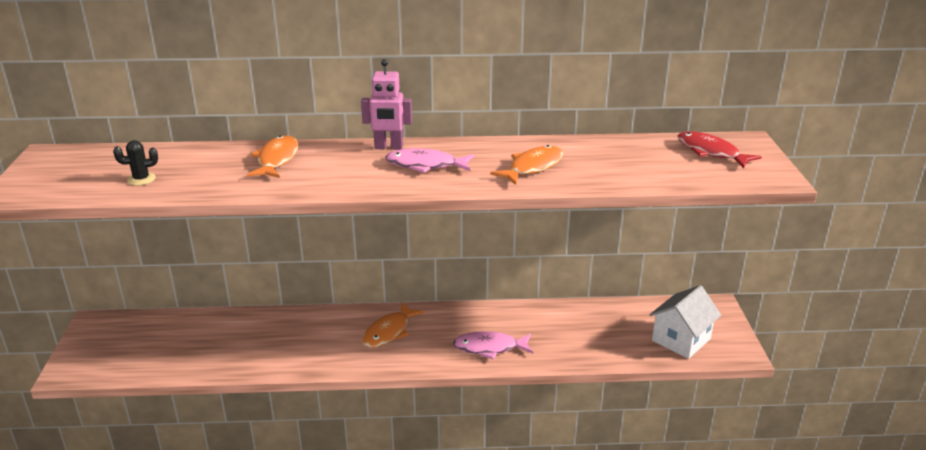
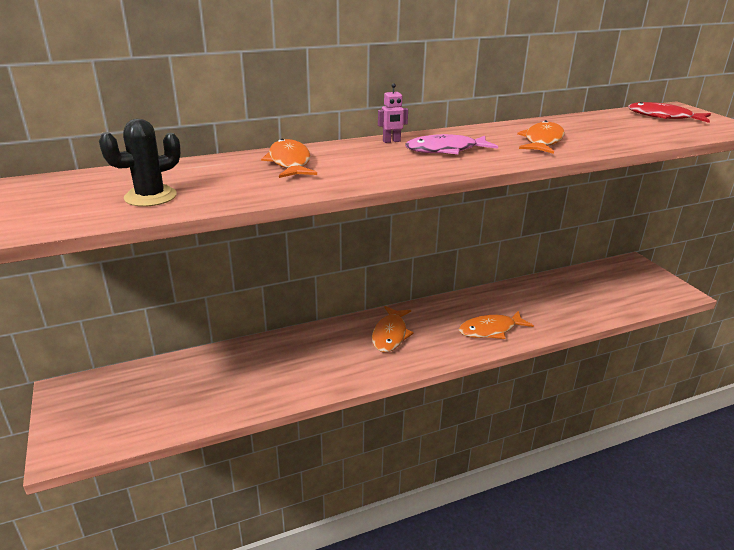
camera: 20 degrees left, 0 degrees up
black cactus [113,140,158,186] -> black cactus [99,119,181,207], size x1.52
pink robot [361,59,412,150] -> pink robot [378,83,408,143], size x0.60
pink fish [453,331,533,360] -> orange fish [459,311,534,339]
white house [649,285,721,359] -> none

